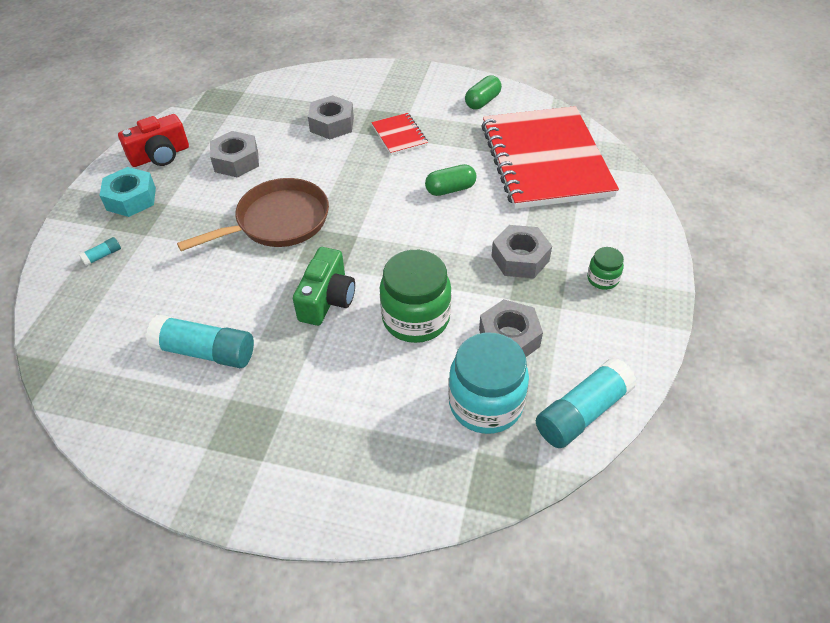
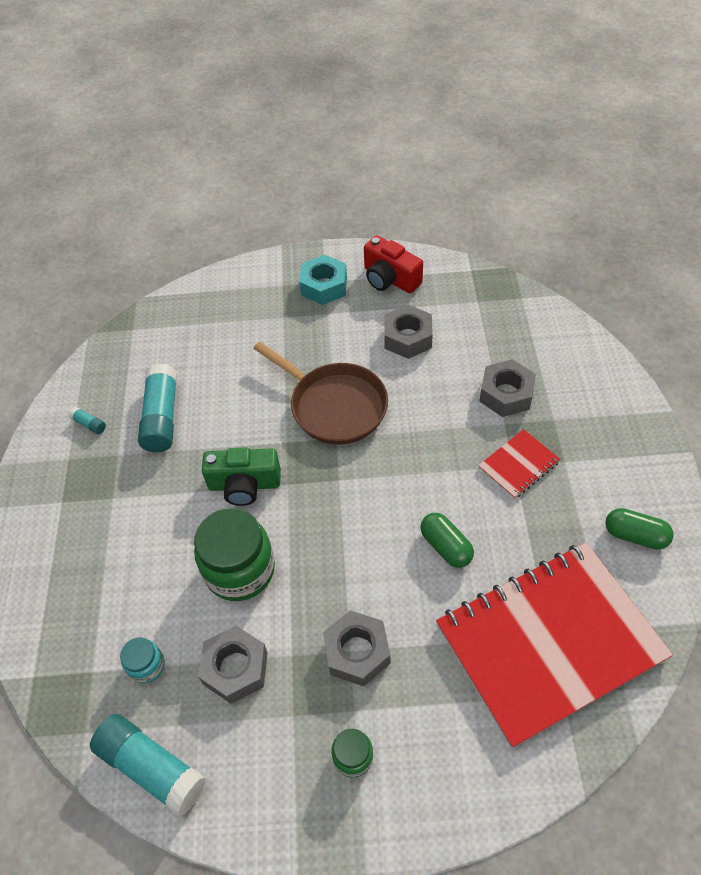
camera: 75 degrees right, 5 degrees up
turquoise glue stick [79,237,121,266] -> turquoise glue stick moved to [69,407,106,434]
turquoise jar [448,333,529,434] -> turquoise jar [120,637,165,684], size x0.49

